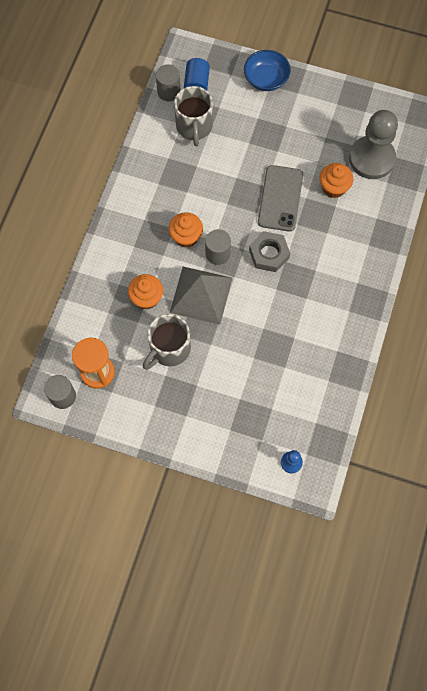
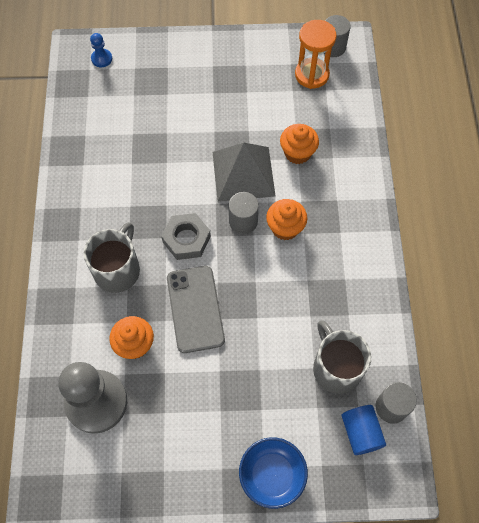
camera: 160 degrees right, 5 degrees down
grey mug [143,314,191,370] -> grey mug moved to [83,222,140,293]

